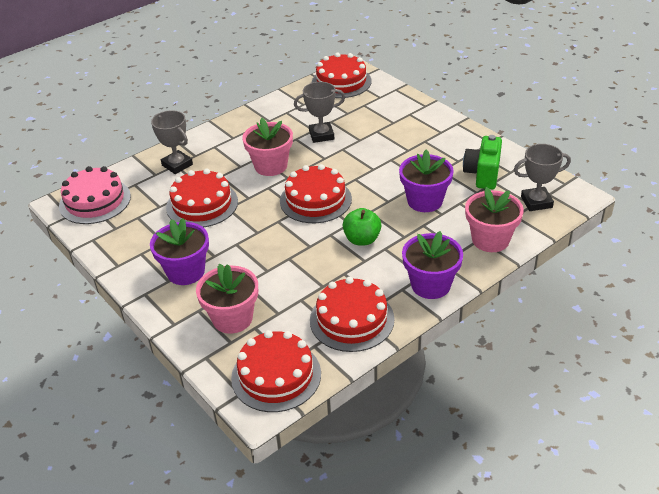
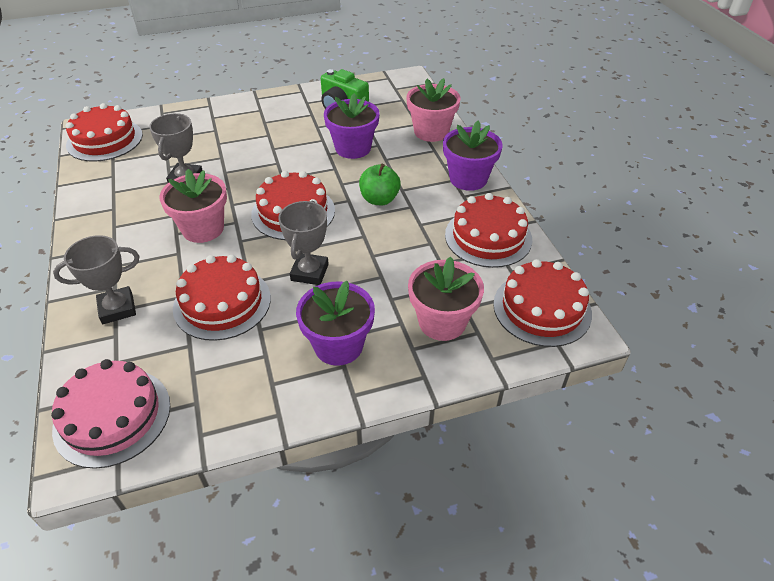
camera: 70 degrees left, 5 degrees up
grey trophy [514,144,571,211] -> grey trophy moved to [278,201,329,285]

